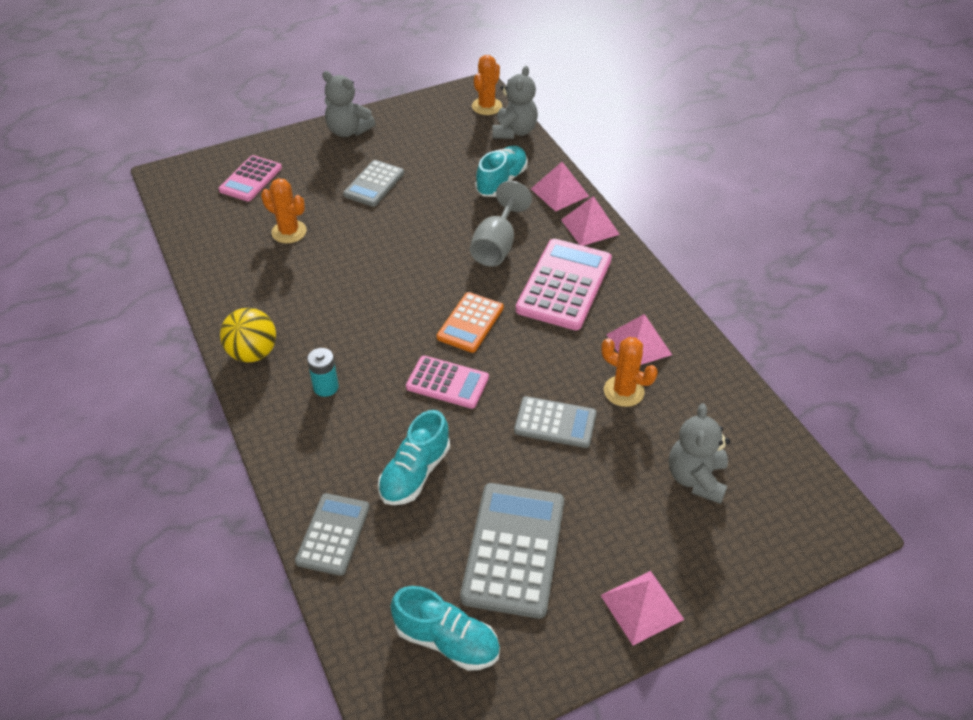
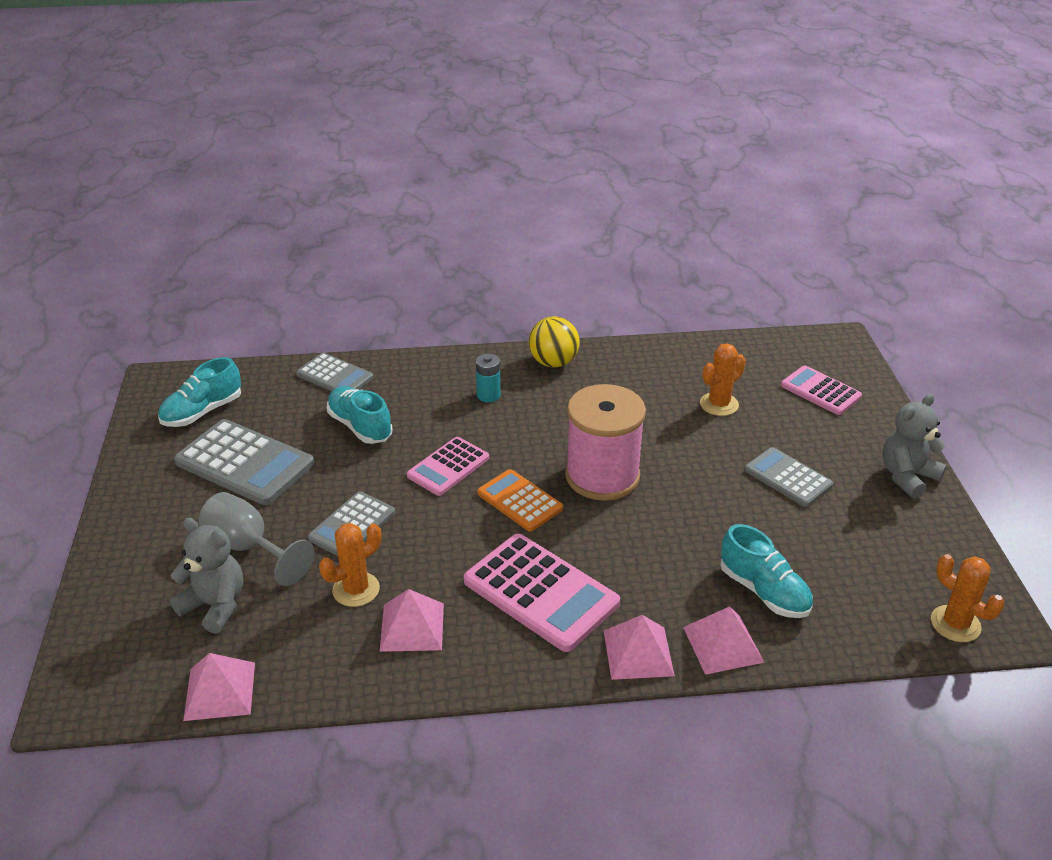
camera: 110 degrees right, 10 degrees down
grey goblet [470,181,532,267] -> grey goblet moved to [199,492,314,586]
grey teddy bear [492,66,538,139] -> none
pink pyramid [600,571,684,646] -> pink pyramid moved to [183,653,255,721]
none -> pink spool [565,384,646,501]

